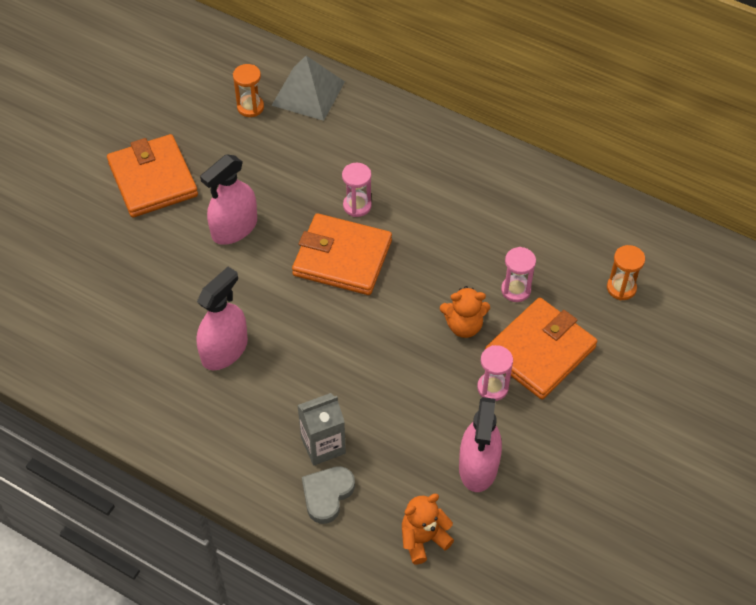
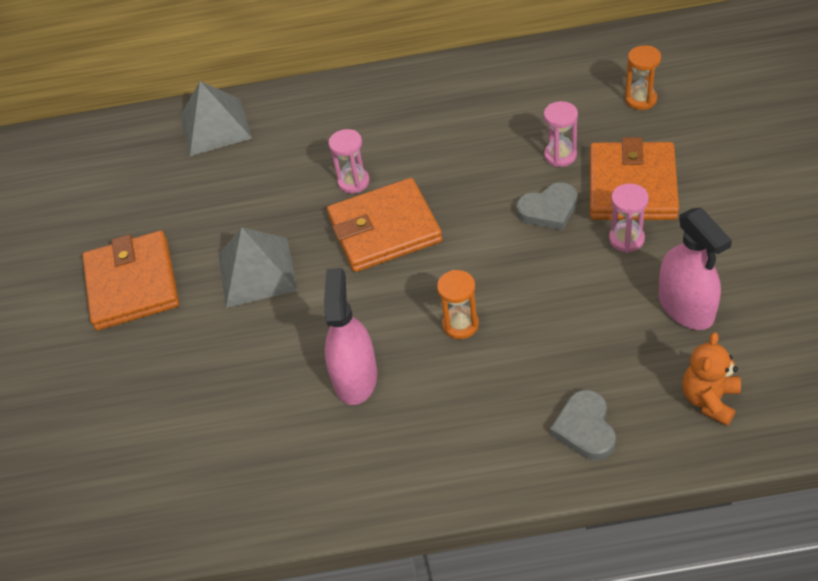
camera: 30 degrees left, 5 degrees down
orange wallet [107,134,198,218] -> orange wallet turned 45 degrees clockwise [82,231,179,330]
pink spray bottle [200,154,257,245] -> grey pyramid [218,227,298,308]
orange hourglass [233,64,264,117] -> orange hourglass moved to [437,270,479,339]
grey carton [297,393,346,466] -> none
orange teddy bear [440,286,490,338] -> grey heart [516,182,577,230]

